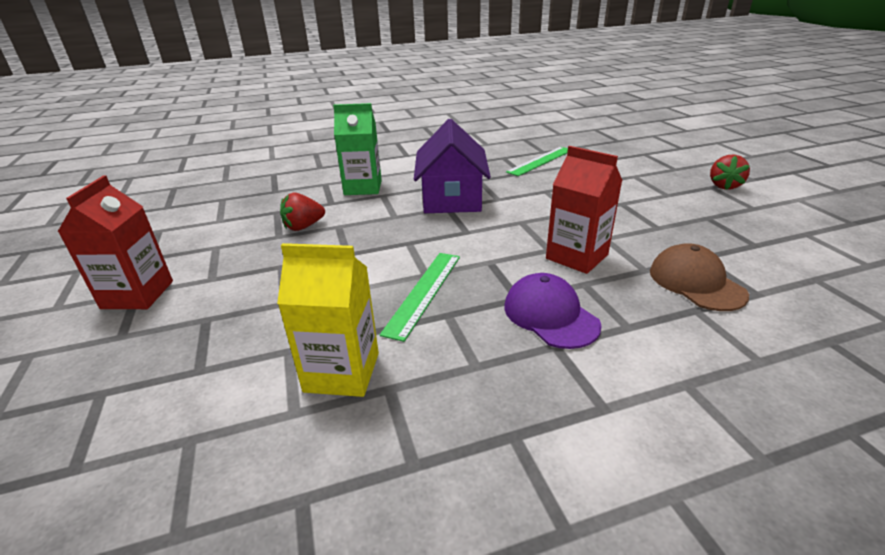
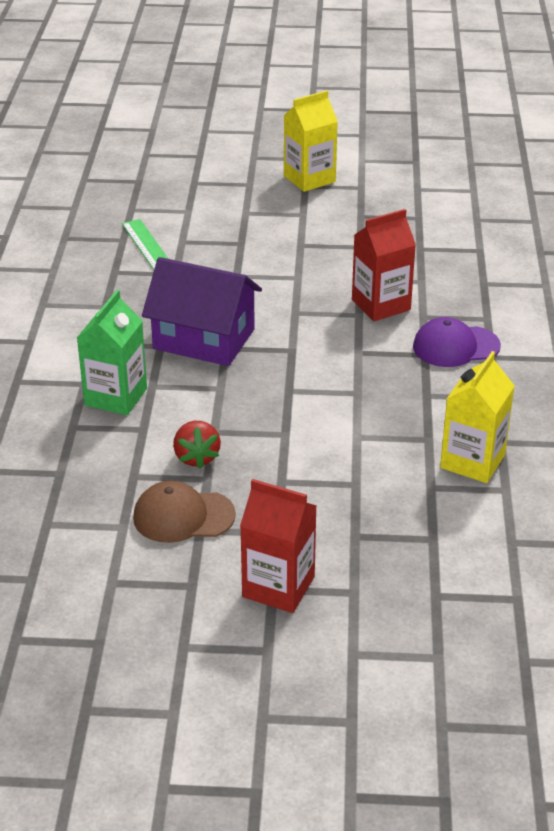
camera: 70 degrees left, 5 degrees up
green ruler [380,253,460,342] -> none
brown cap [650,243,749,311] -> brown cap moved to [133,481,236,543]
red strawberry [710,155,750,190] -> yellow carton [284,90,338,192]

